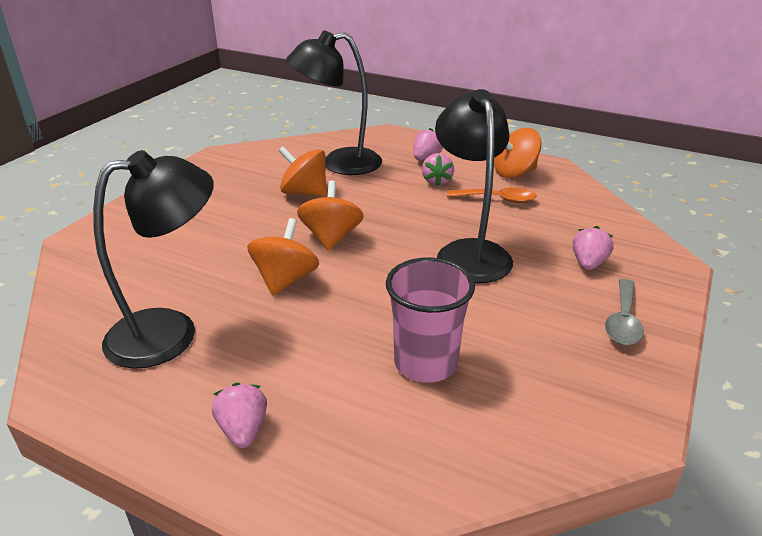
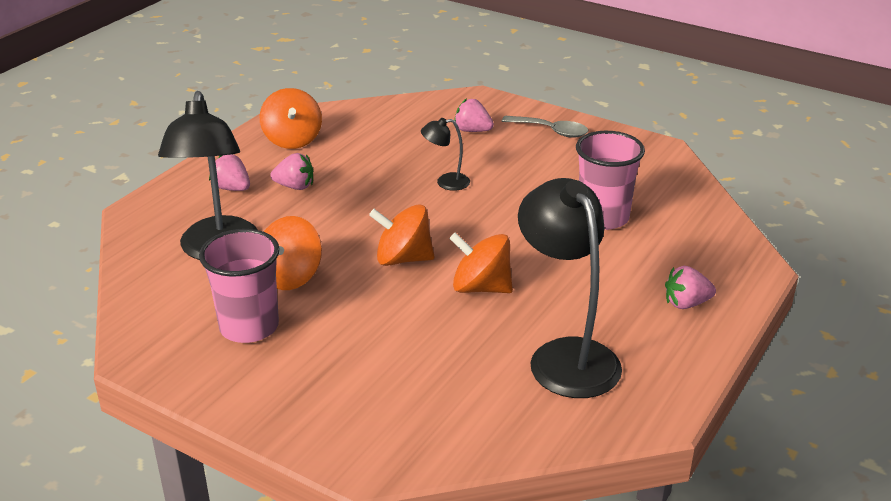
camera: 85 degrees left, 0 degrees up
black lamp [435,89,513,283] -> black lamp [421,118,470,191], size x0.46
orange spoon [447,187,537,203] -> none
none -> pink cup [199,229,280,343]

